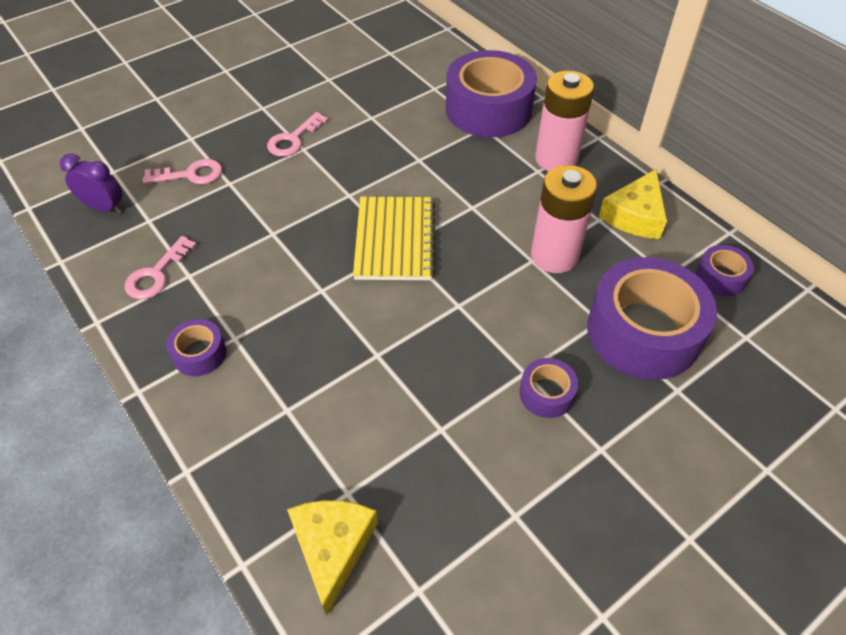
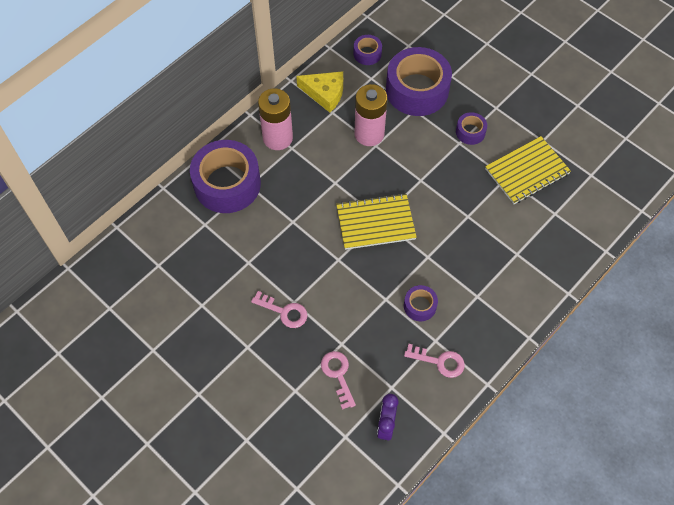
camera: 100 degrees left, 10 degrees up
purple tape [167,319,226,376] -> purple tape moved to [404,285,438,321]
yellow cheese [287,500,378,616] -> none
none -> yellow notebook [485,136,571,204]

